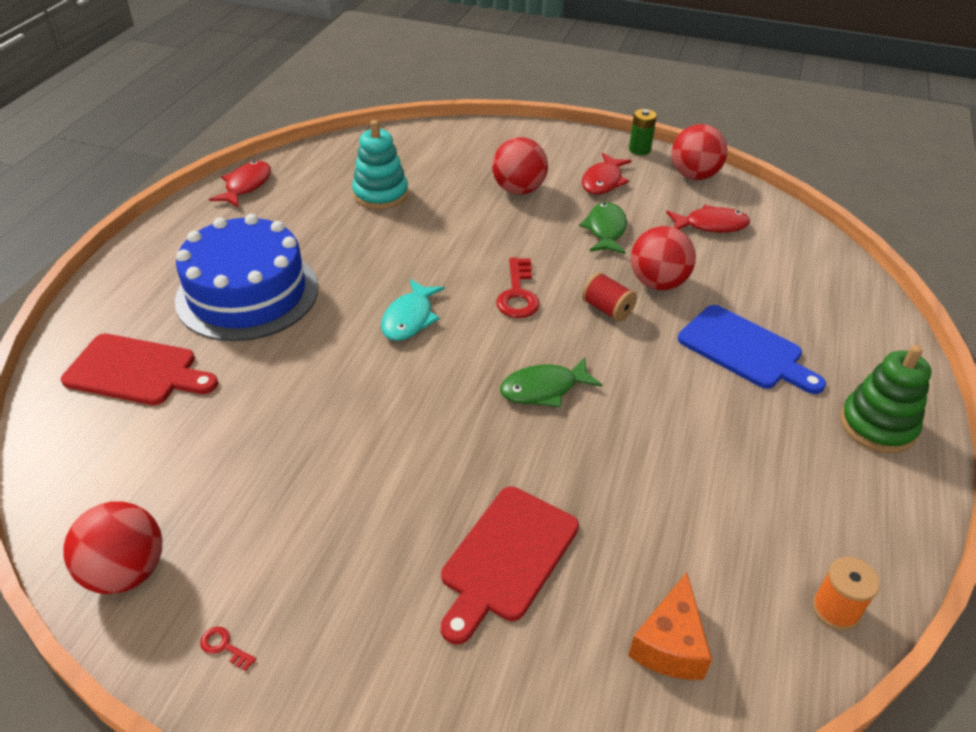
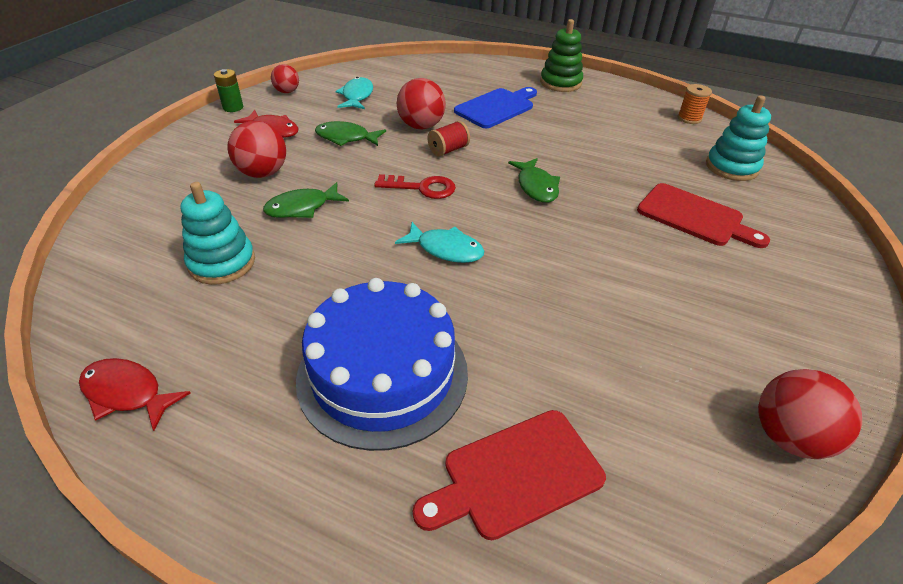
camera: 85 degrees left, 0 degrees up
red cutting board [61,334,218,405] -> red cutting board turned 135 degrees counterclockwise [413,410,606,540]
red key [200,627,256,671] -> none
orange cheese [628,573,712,680] -> turquoise stacking toy [706,96,771,181]
red fish [666,205,750,233] -> turquoise fish [336,77,373,109]
red ball [672,124,727,180] -> red ball [271,64,299,93], size x0.61
none -> green fish [263,182,349,218]

